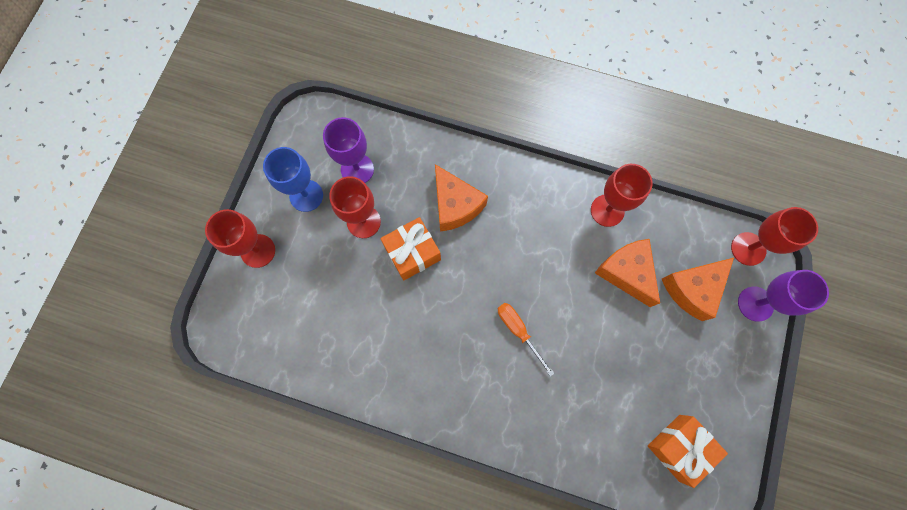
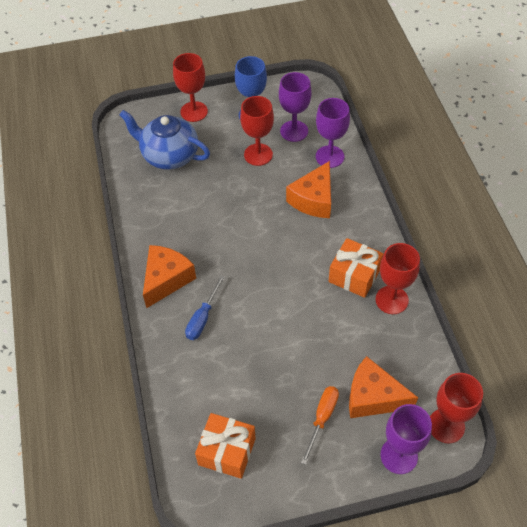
camera: 60 degrees right, 20 degrees down
orange gift [380,217,441,281] -> orange gift moved to [329,238,384,298]
orange screwdriver [498,303,555,377] -> orange screwdriver moved to [301,386,339,465]
orange cheese [595,239,660,307] -> orange cheese moved to [143,245,196,308]
none -> blue teapot [119,110,210,170]
none -> blue screwdriver [185,275,225,340]
none -> purple goblet [316,98,350,168]

